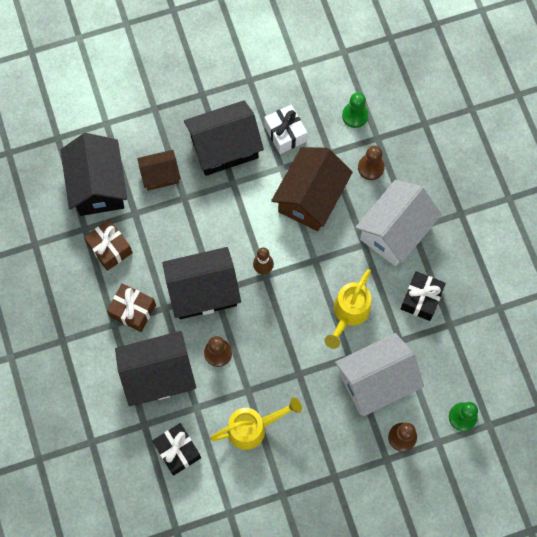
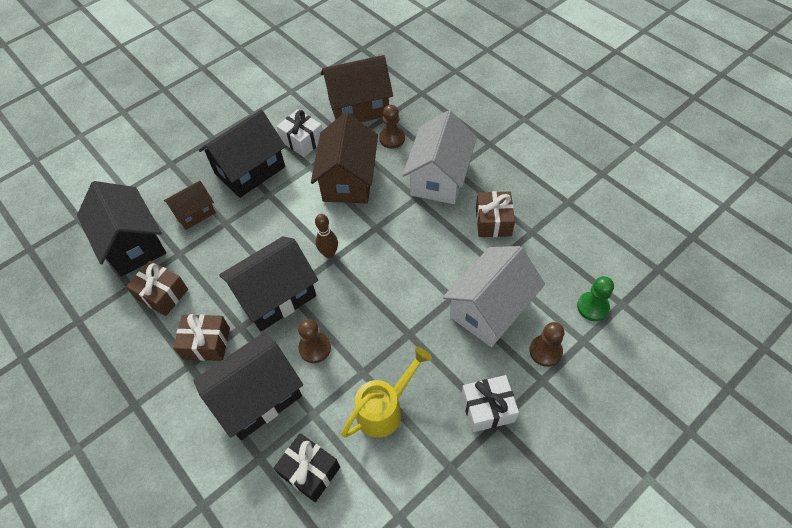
camera: 20 degrees left, 15 degrees down
yellow watering can [325,269,371,349] -> none
green pawn [342,92,368,128] -> brown house [321,55,393,122]
black gift [400,271,446,321] -> brown gift [476,191,515,237]
none -> white gift [461,375,519,432]

